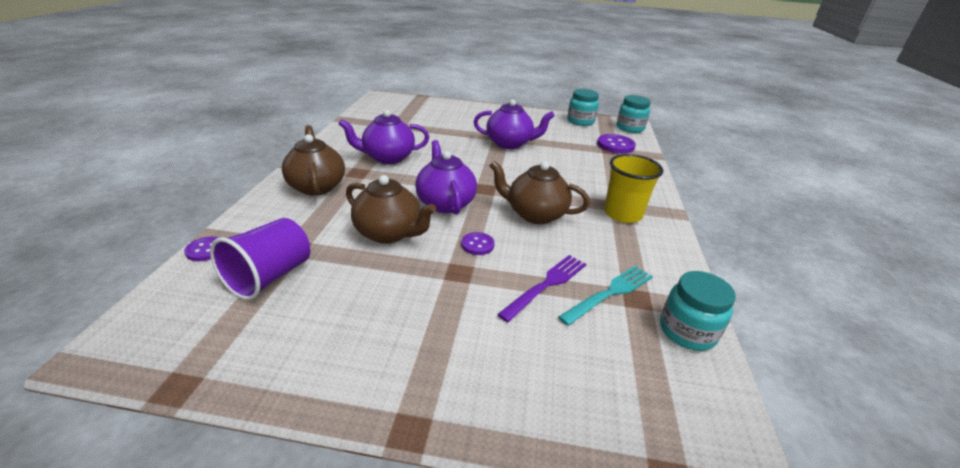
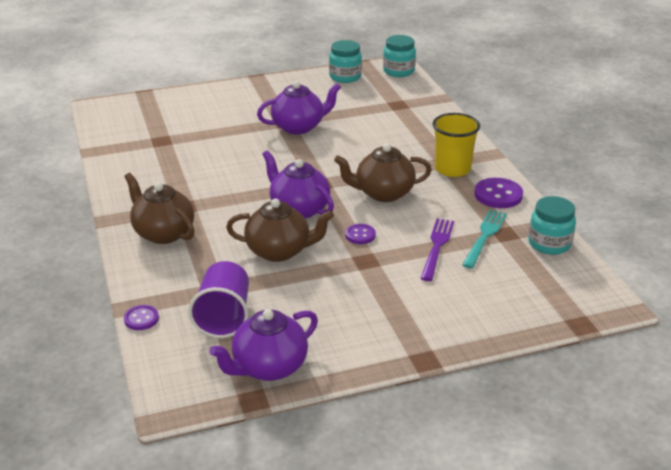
camera: 25 degrees left, 0 degrees up
purple teapot [339,110,429,164] -> purple teapot moved to [209,309,318,381]
purple button [597,134,636,154] -> purple button moved to [474,178,523,208]

